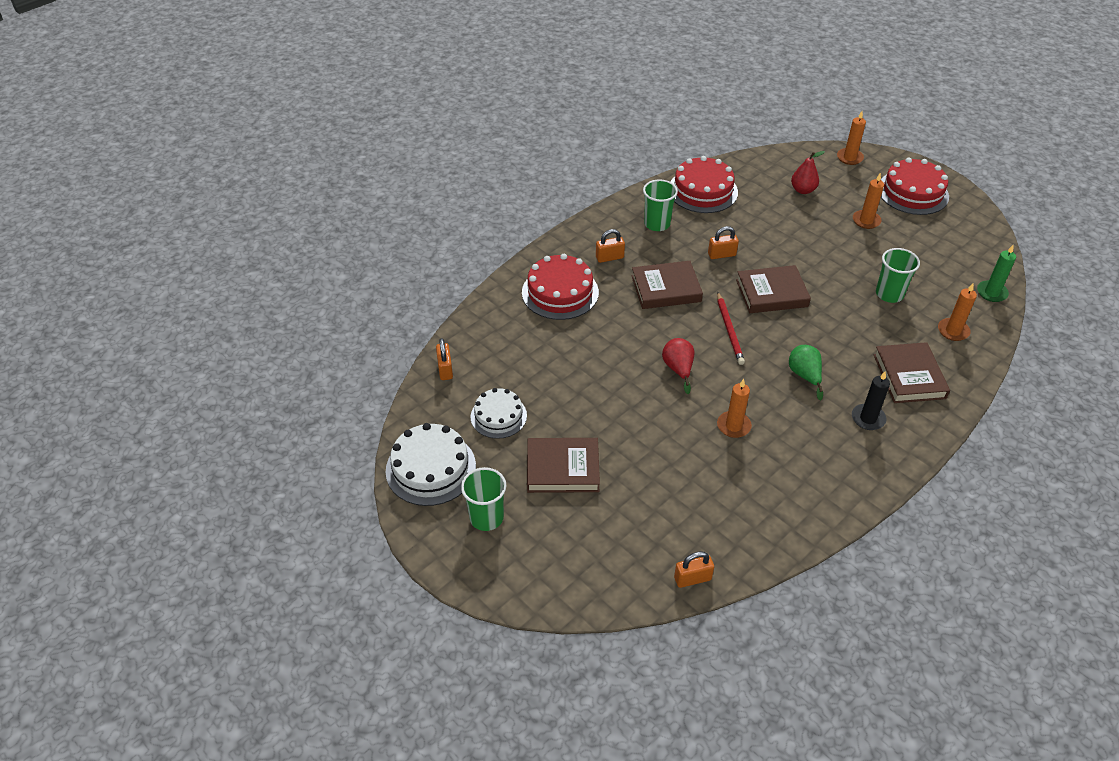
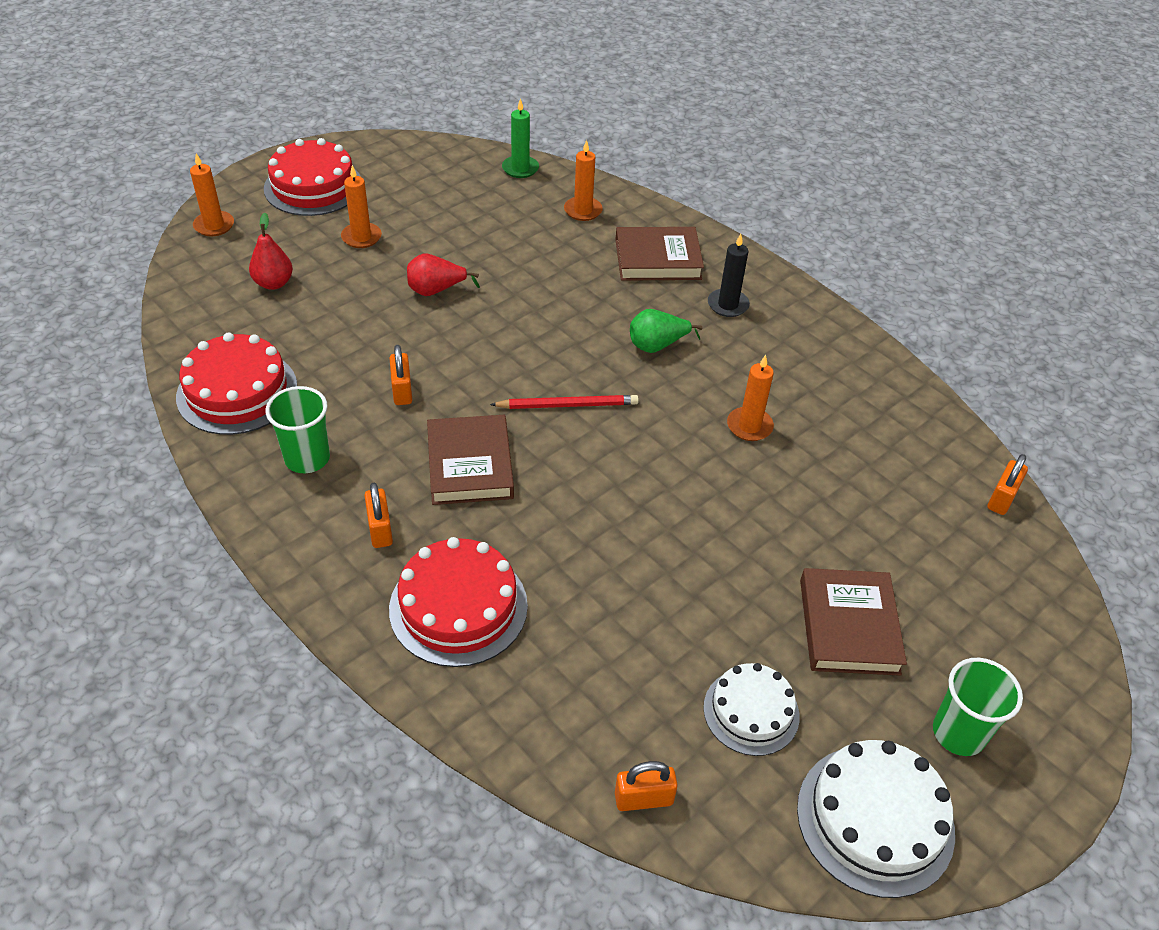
camera: 90 degrees left, 0 degrees up
red pear [662,338,694,394] -> red pear moved to [407,254,480,296]
orange padlock [674,551,714,588] -> orange padlock turned 45 degrees clockwise [987,454,1028,515]
brown book [736,265,811,313] -> none
green cup [876,248,920,303] -> none

